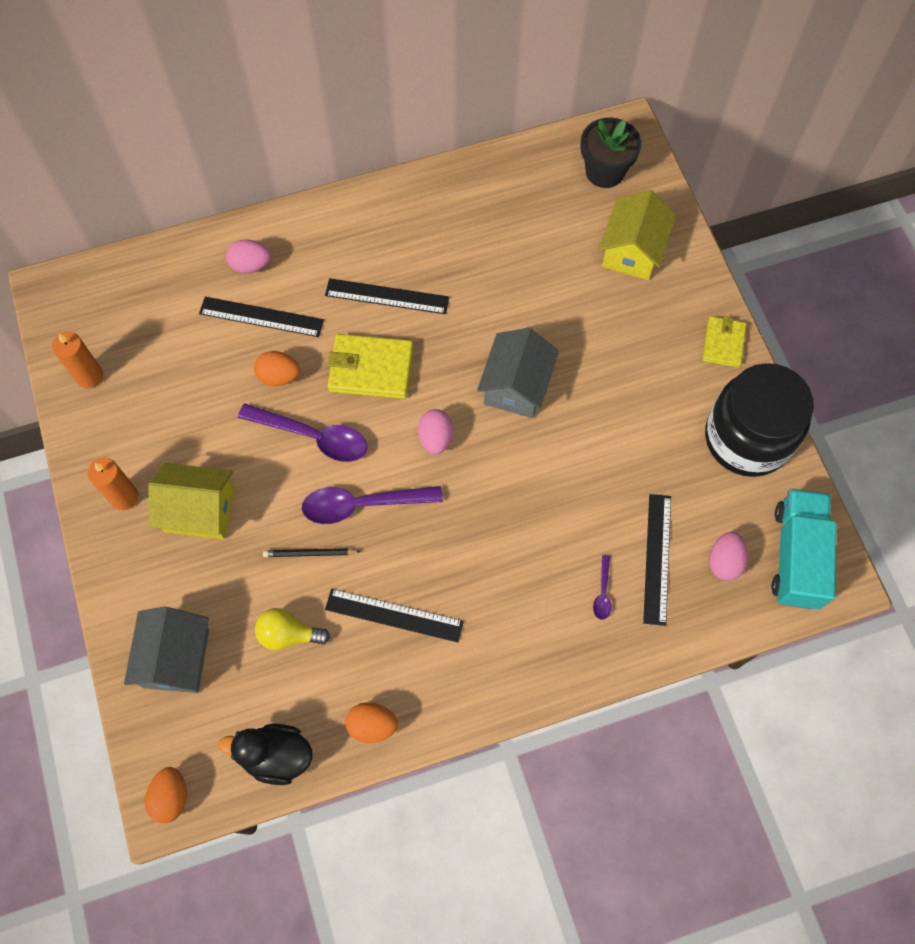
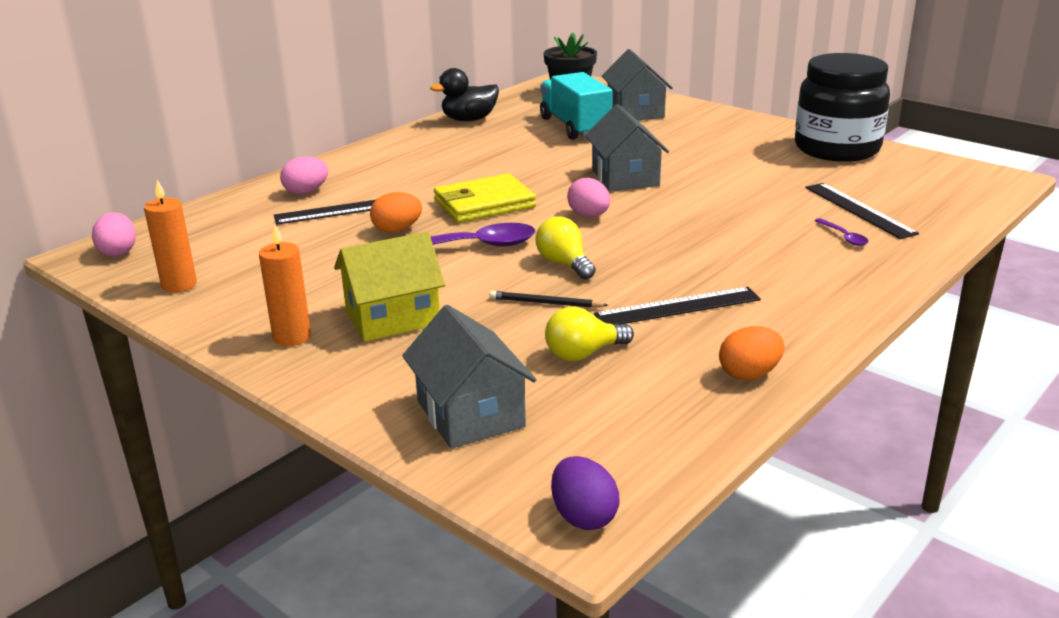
camera: 30 degrees left, 40 degrees down
orange egg [145,767,187,823] -> purple egg [551,456,619,530]
black duck [218,724,313,785] -> black duck moved to [430,68,499,121]
black pencil [263,548,361,557] -> black pencil turned 45 degrees clockwise [489,291,608,308]
purple spoon [302,486,443,524] -> yellow light bulb [535,217,596,280]
black ruler [325,278,449,314] -> none
yellow house [599,190,676,280] -> grey house [602,49,673,120]
yellow wallet [702,316,746,368] -> none
pink egg [709,532,748,581] -> pink egg moved to [92,212,136,257]
turquoise truck [771,489,837,609] -> turquoise truck moved to [540,72,613,140]

